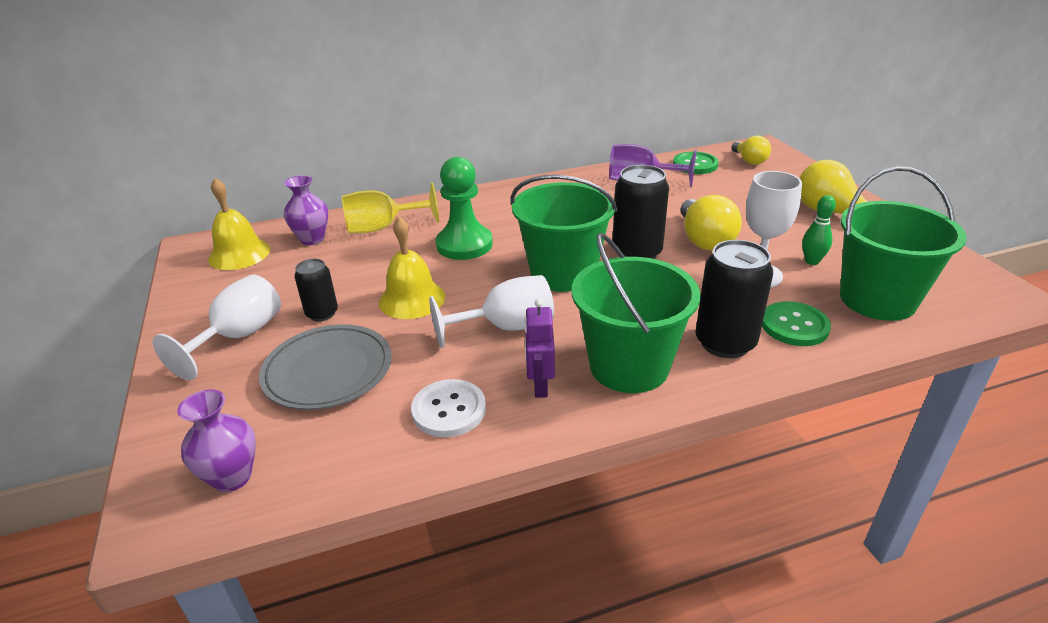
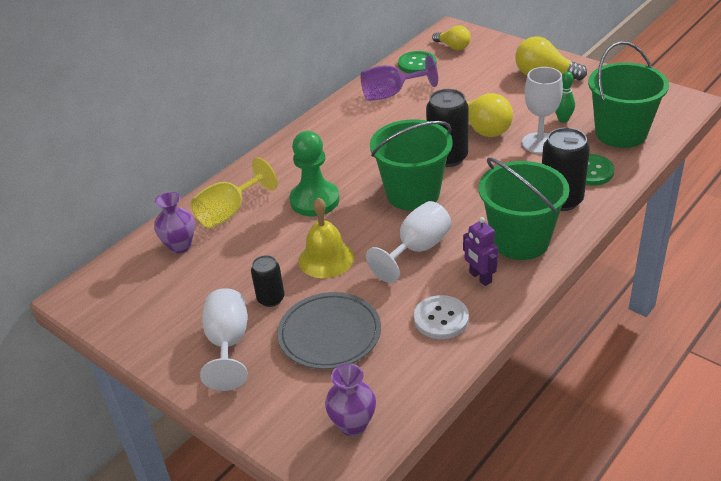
camera: 30 degrees left, 5 degrees up
yellow bell [208,178,270,270] -> none

